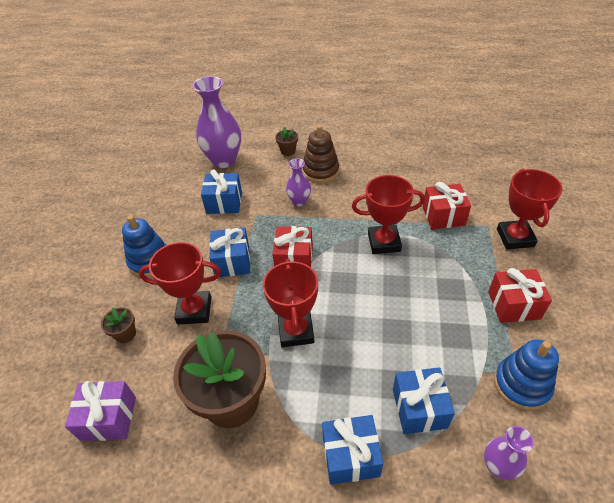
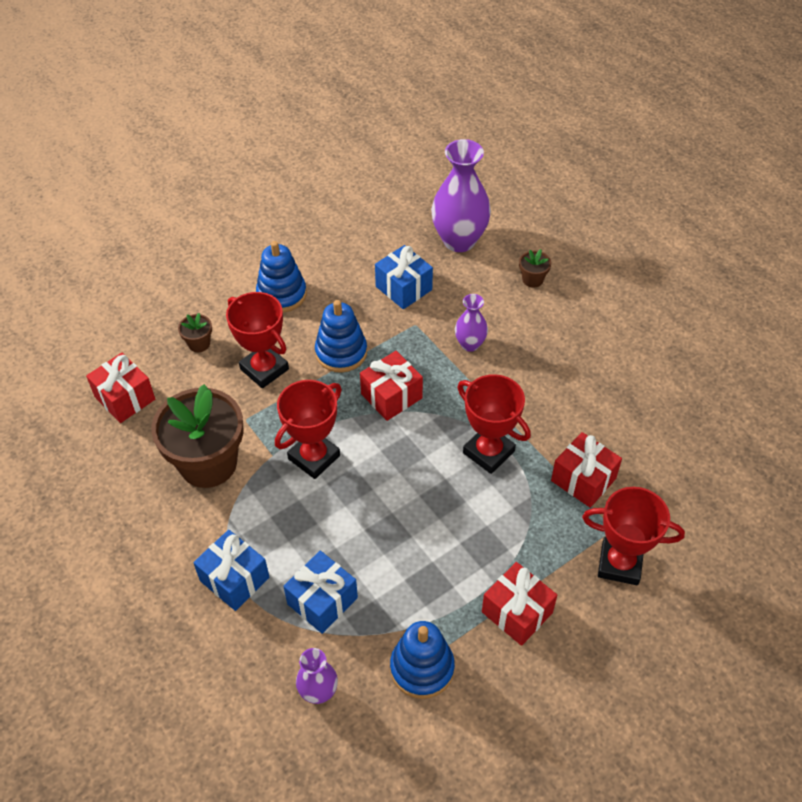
camera: 45 degrees right, 5 degrees up
purple gift [65,381,136,441] -> red gift [86,353,155,423]
blue gift [209,227,250,277] -> blue stacking toy [315,300,367,373]
brown stacking toy [303,125,339,183] -> none
red trophy [497,169,563,249] -> red trophy turned 60 degrees clockwise [582,487,685,585]

